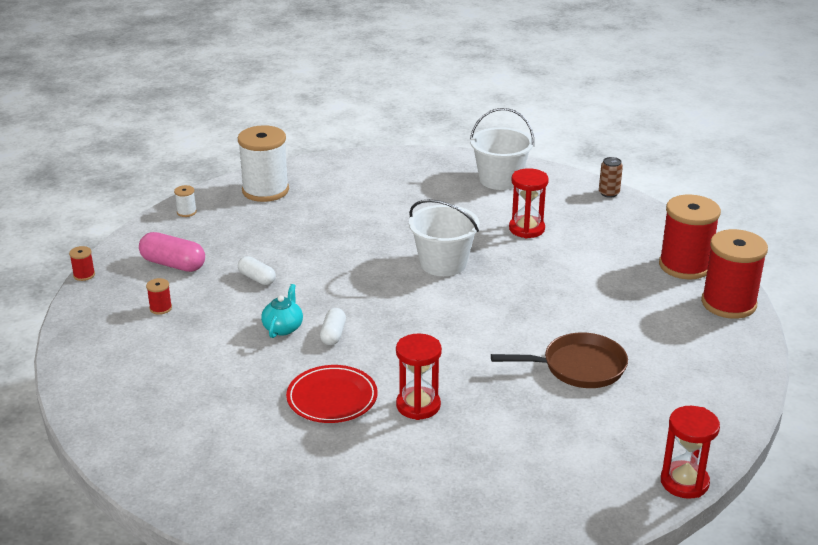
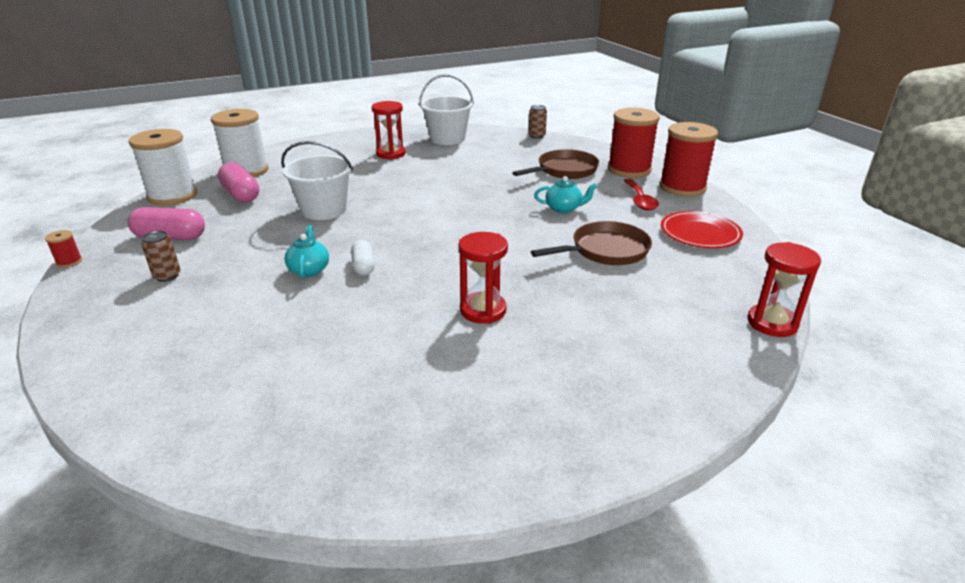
camera: 20 degrees left, 0 degrees up
red spool [146,278,172,315] -> brown can [141,231,181,282]
white spool [174,185,197,217] -> white spool [129,129,197,206], size x2.45
white capsule [238,256,276,285] -> none
red plate [286,365,378,423] -> red plate moved to [661,211,743,248]
white bucket [409,199,480,276] -> white bucket moved to [281,141,353,220]
red hourglass [509,168,549,238] -> red hourglass moved to [372,101,406,160]
none -> pink capsule [218,162,259,203]
none -> brown pan [513,149,599,179]
none -> turquoise teapot [534,176,597,213]
none -> red spoon [623,179,659,211]

